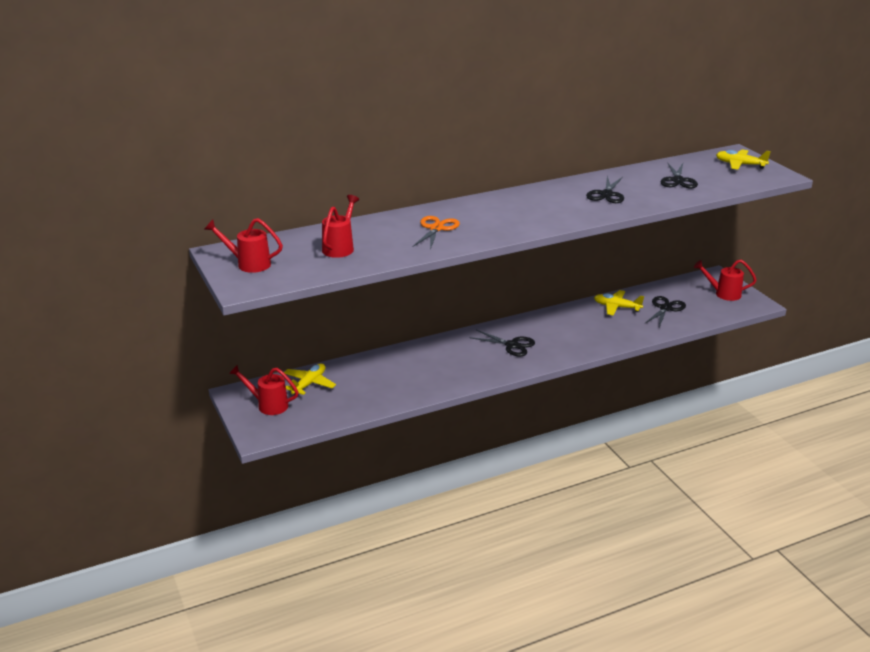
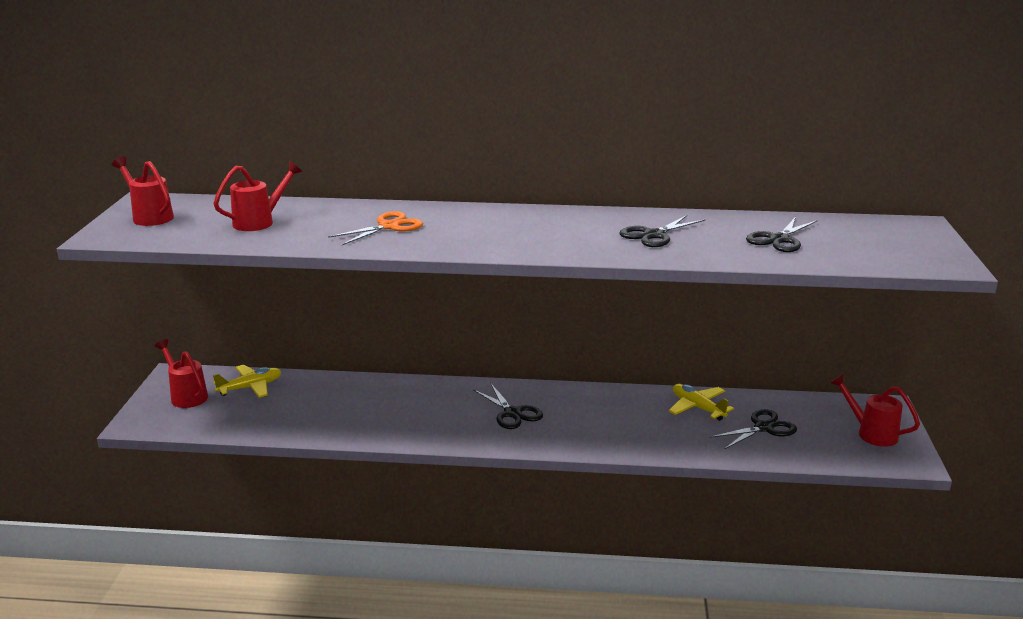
camera: 30 degrees right, 5 degrees down
yellow plane [716,149,771,170] -> none

